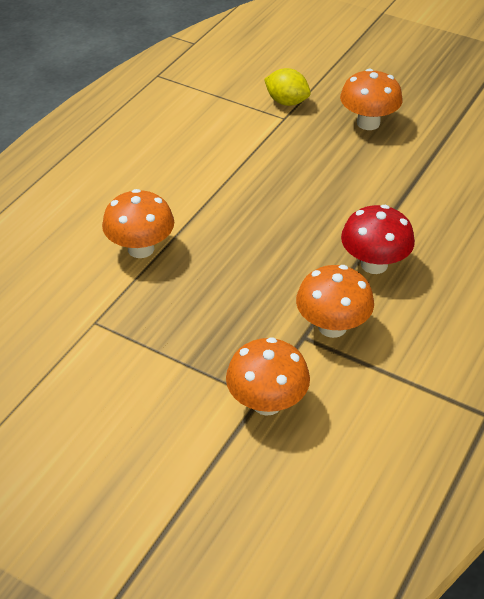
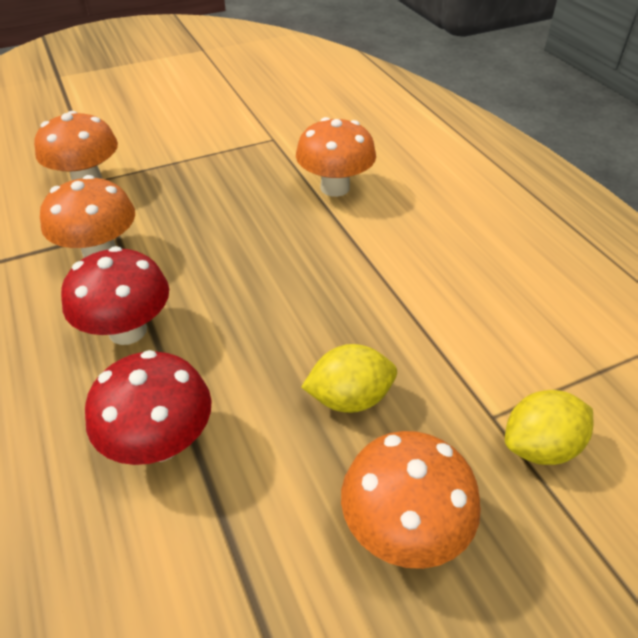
camera: 125 degrees right, 0 degrees up
none -> red mushroom [85,350,212,465]
none -> yellow lemon [301,344,397,413]

